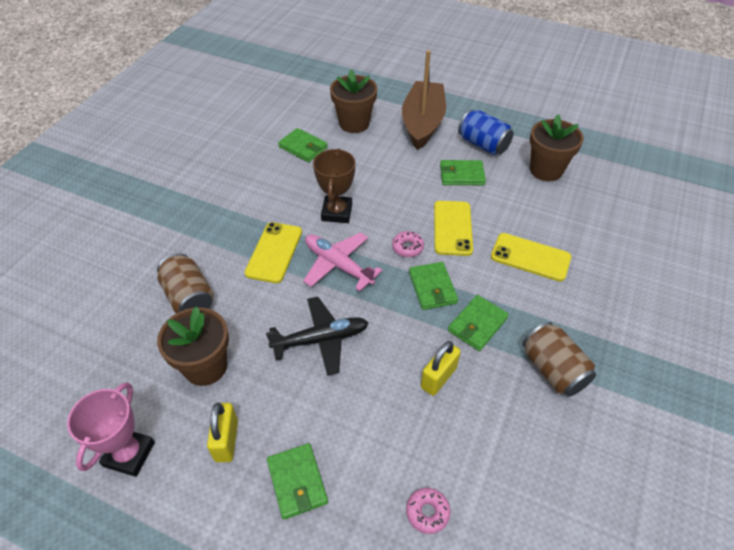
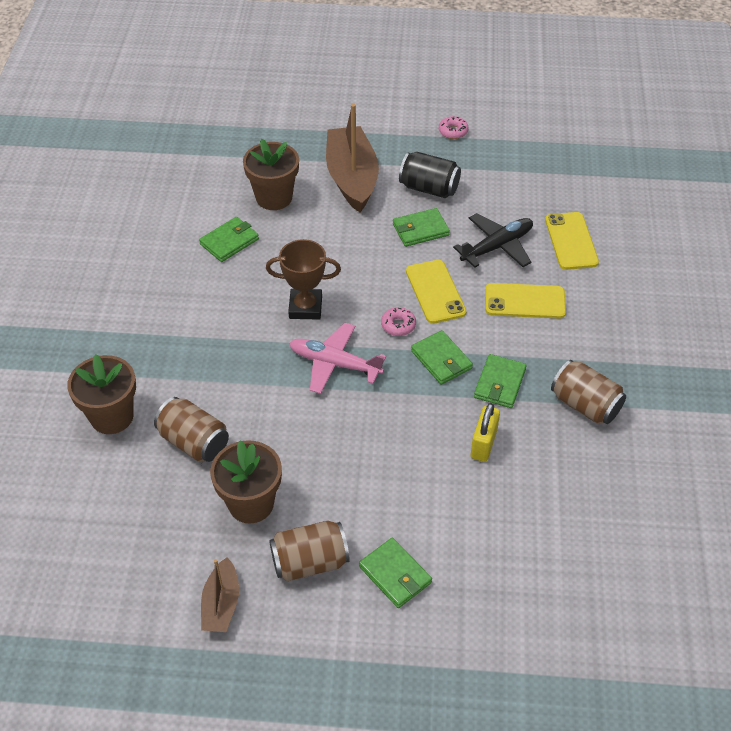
camera: 20 degrees left, 0 degrees up
pink trophy [67,382,155,477] -> brown boat [201,557,239,632]
yellow padlock [207,403,238,462] -> brown can [269,520,350,581]
yellow phone [245,222,302,283] -> yellow phone moved to [545,212,599,270]
black plane [266,297,368,376] -> black plane moved to [453,213,533,268]
green wallet [278,128,328,162] -> green wallet turned 60 degrees counterclockwise [199,217,259,262]
brown trophy [313,148,355,223] -> brown trophy turned 75 degrees counterclockwise [266,239,341,320]
pink donut [406,488,451,534] -> pink donut moved to [439,116,469,139]
blue can [458,110,514,155] -> black can [399,152,461,198]
brown flower pot [530,114,584,181] -> brown flower pot moved to [67,354,136,434]

